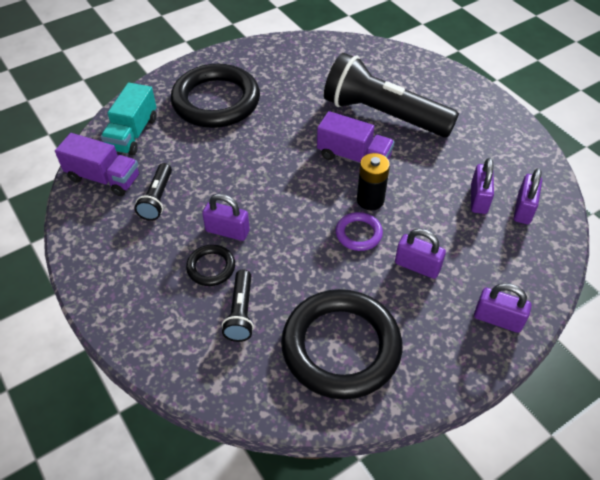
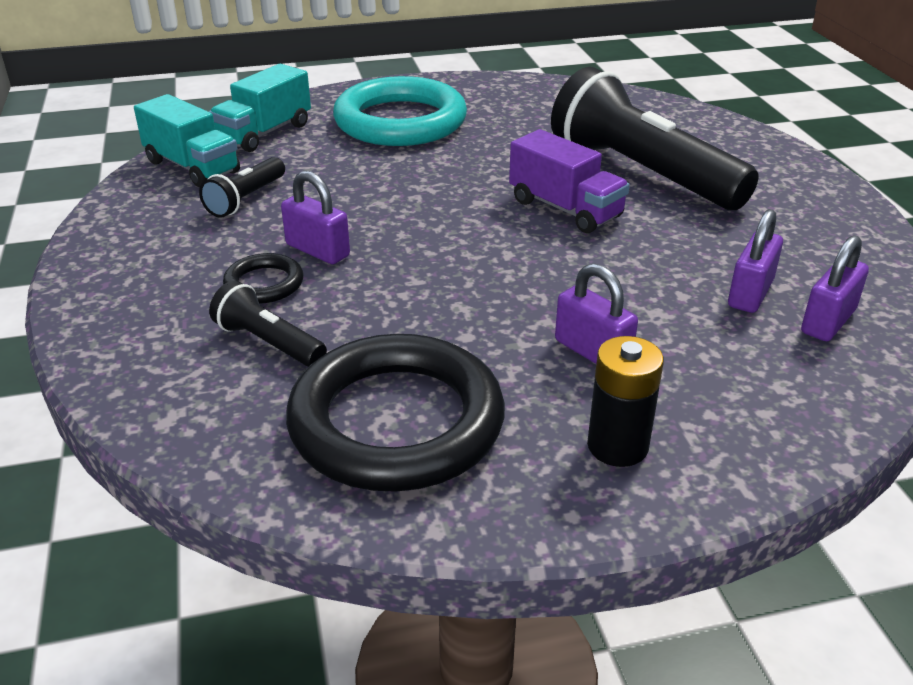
camera: 20 degrees right, 15 degrees down
purple truck [55,133,139,196] -> turquoise truck [134,94,240,187]
black ring [171,64,260,128] -> turquoise ring [333,76,467,146]
black flashlight [222,270,254,342] -> black flashlight turned 105 degrees clockwise [209,281,327,367]
purple ring [336,212,383,251] -> none
black battery [357,153,390,210] -> black battery moved to [587,336,664,467]
purple padlock [474,283,532,333] -> none

